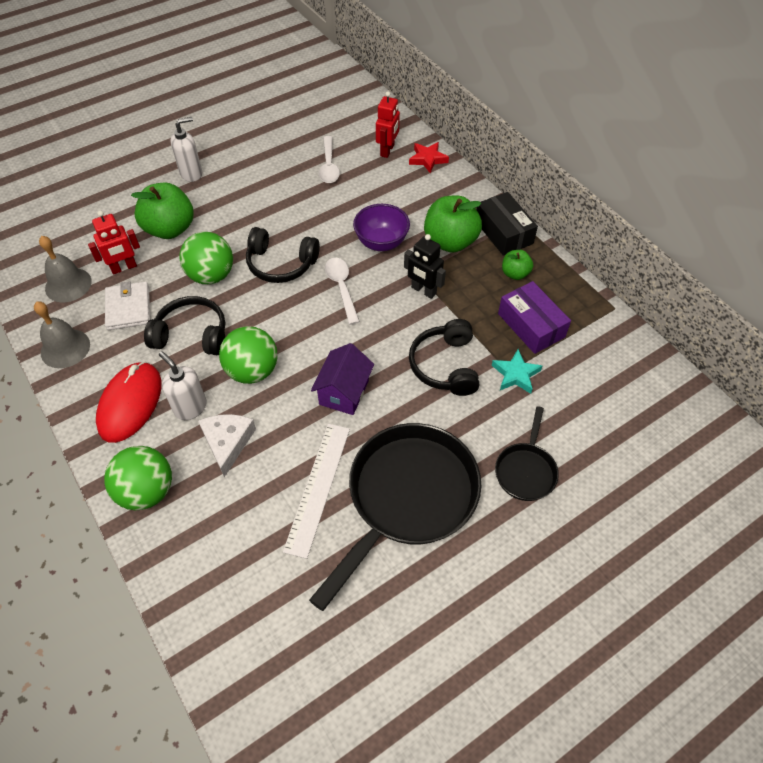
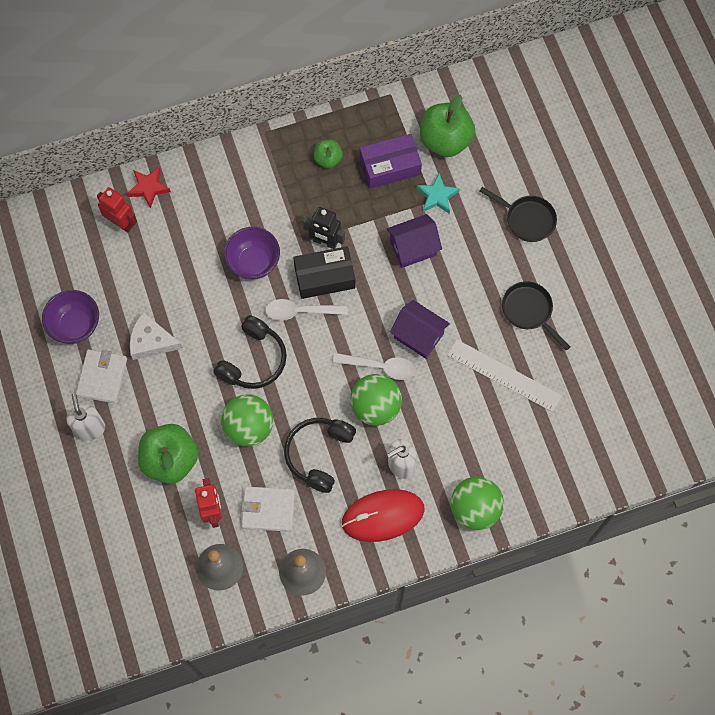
camera: 75 degrees left, 15 degrees up
red mouse [96,362,161,443] -> red mouse turned 45 degrees counterclockwise [342,489,425,542]
white cheese [198,414,256,477] -> white cheese moved to [130,312,183,360]
black pan [309,423,481,611] -> black pan [502,281,570,350], size x0.49
white spoon [319,136,340,183] -> white spoon moved to [333,353,415,380]
black robot [404,234,446,299] -> black robot turned 60 degrees clockwise [303,207,345,249]
black headphones [409,319,479,396] -> purple house [387,214,442,268]
green apple [424,195,482,253] -> green apple moved to [420,95,475,157]
black box [477,192,538,256] -> black box moved to [293,246,355,299]
none -> purple bowl [42,290,99,344]
none -> white wallet [76,349,127,403]

